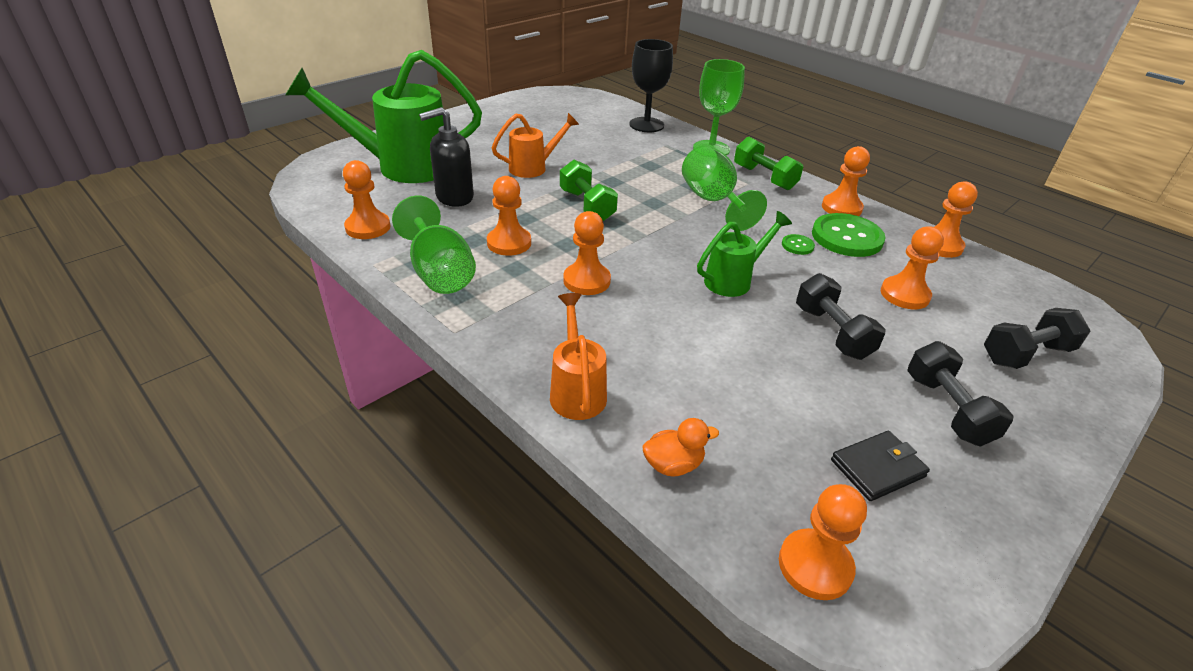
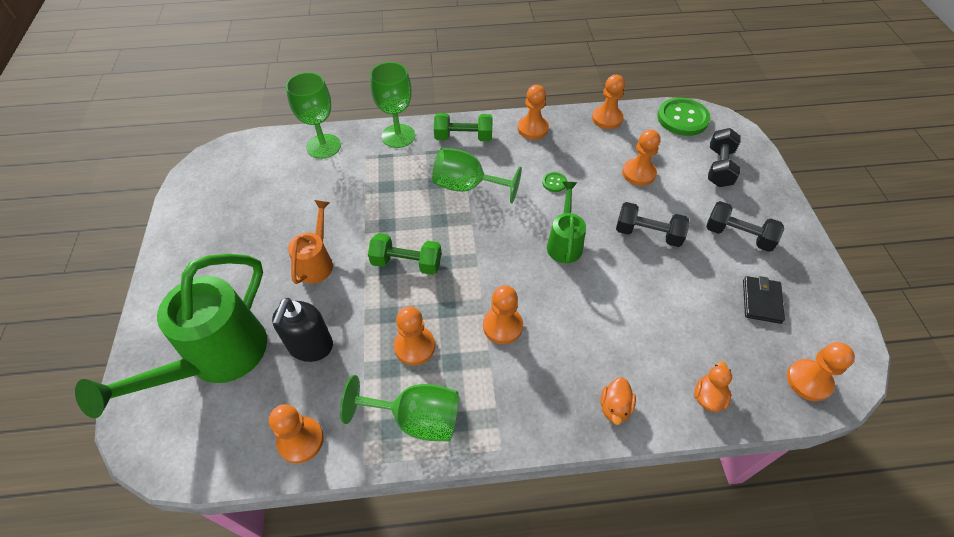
camera: 50 degrees left, 15 degrees up
orange watering can [550,293,607,420] -> orange duck [601,377,636,425]
black goblet [629,39,673,132] -> green goblet [286,72,341,159]
green button [812,213,886,257] -> green button moved to [657,98,710,136]

